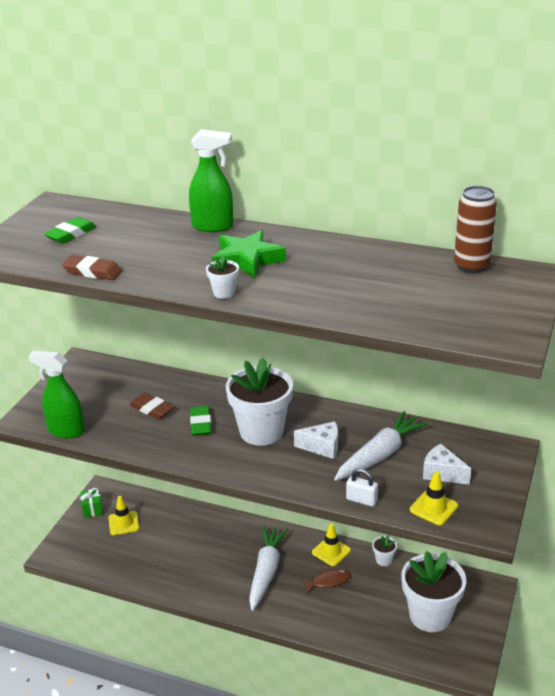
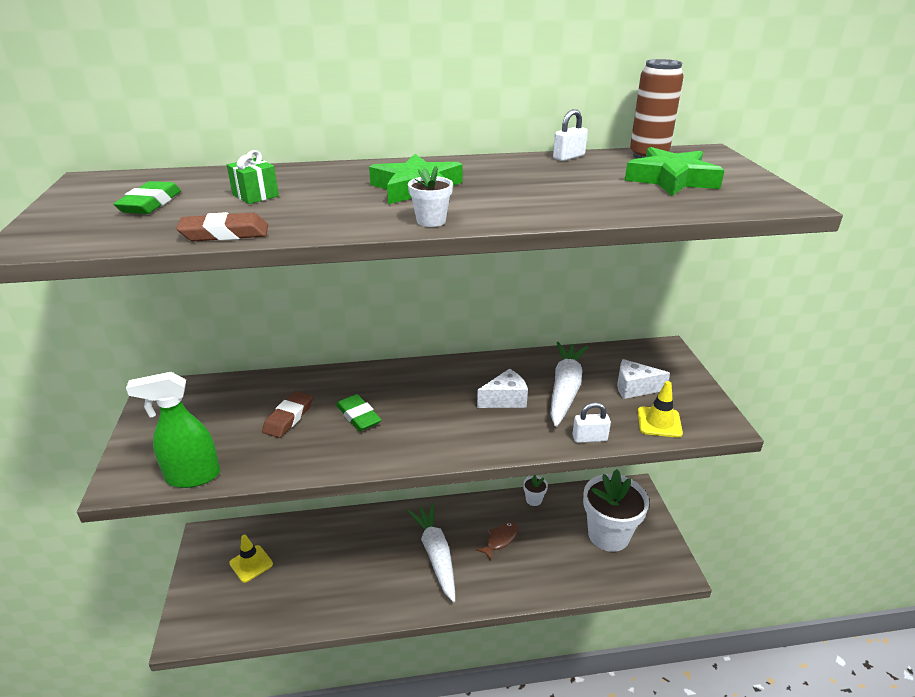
camera: 30 degrees left, 0 degrees up
green gift [80,488,103,518] -> green gift moved to [227,150,279,204]
brown eraser [129,393,174,419] -> brown eraser turned 75 degrees counterclockwise [262,391,313,438]
green spray bottle [189,129,233,232] -> none
white flower pot [226,358,293,446] -> none
yellow traffic cone [312,524,351,566] -> none
none -> white padlock [553,109,588,161]
none -> green star [625,147,725,196]

